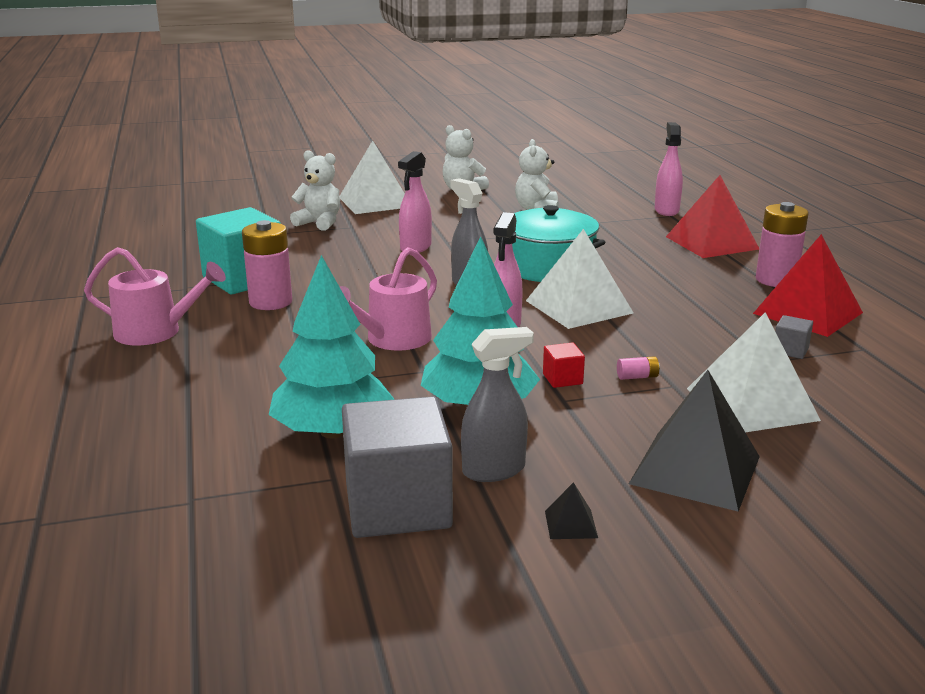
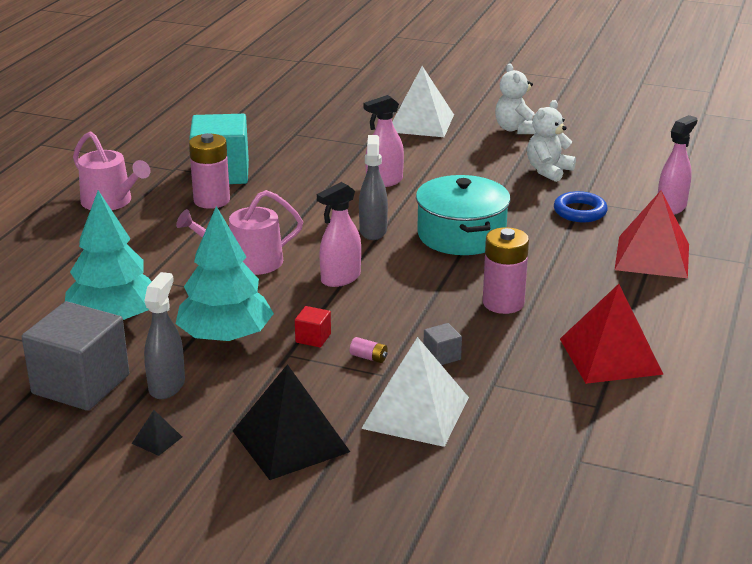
camera: 35 degrees right, 5 degrees up
white teddy bear [290,150,340,231] -> none
grey spray bottle [461,327,534,482] -> grey spray bottle turned 90 degrees counterclockwise [144,272,185,399]
white pyramid [526,229,633,329] -> none
pink battery [756,202,809,287] -> pink battery moved to [483,227,529,314]
grey cube [775,315,813,359] -> grey cube moved to [424,323,462,365]
none -> blue ring [554,191,608,222]

